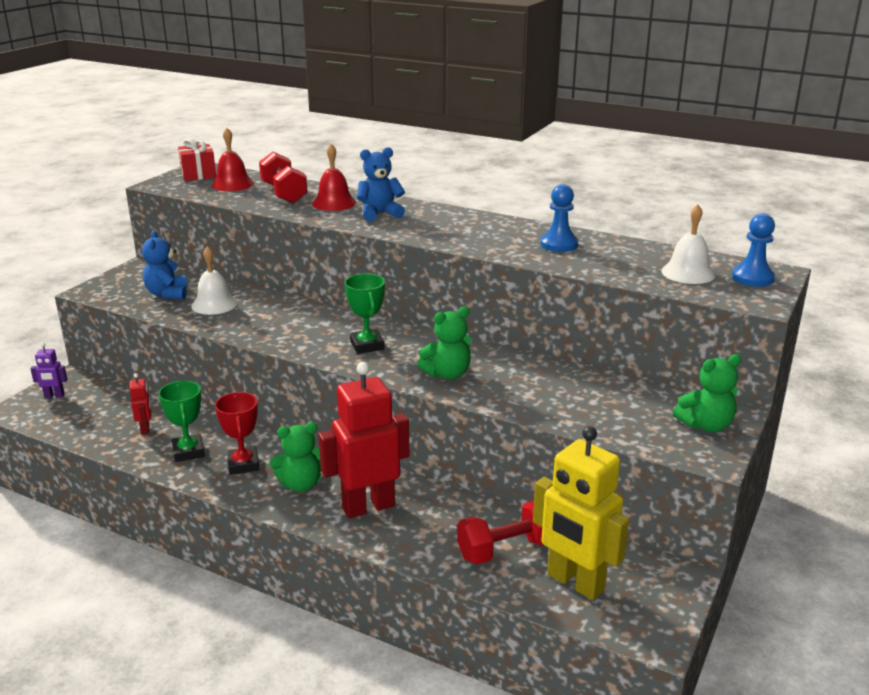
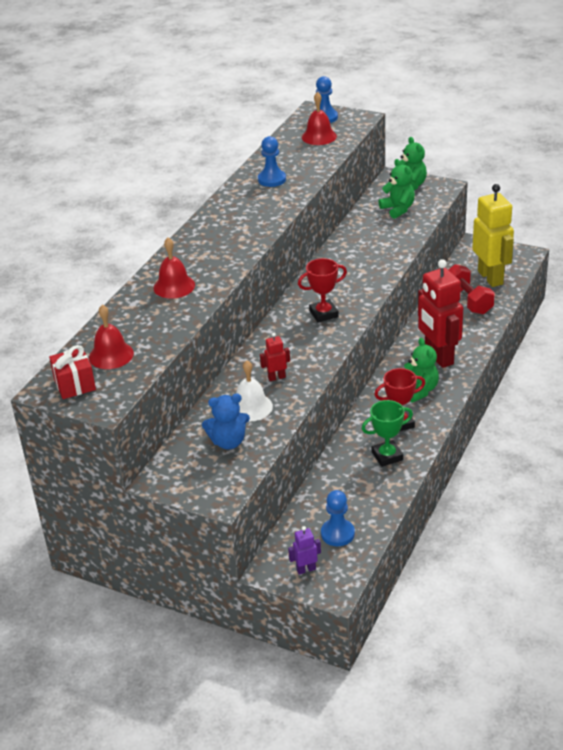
camera: 90 degrees left, 10 degrees up
purple robot [30,343,67,398] -> purple robot turned 105 degrees counterclockwise [288,526,321,575]
red robot [130,373,151,434] -> red robot moved to [260,333,290,381]
red dumbbell [259,152,308,203] -> none
green trophy [344,273,385,354] -> red trophy [298,258,347,322]
blue teddy bear [357,147,405,221] -> none
green teddy bear [417,306,471,380] -> green teddy bear moved to [378,159,415,219]
yellow robot [533,426,629,600] -> yellow robot turned 60 degrees counterclockwise [472,184,514,287]
white bell [661,204,715,284] -> red bell [302,92,337,145]
none -> blue pawn [321,490,355,546]

